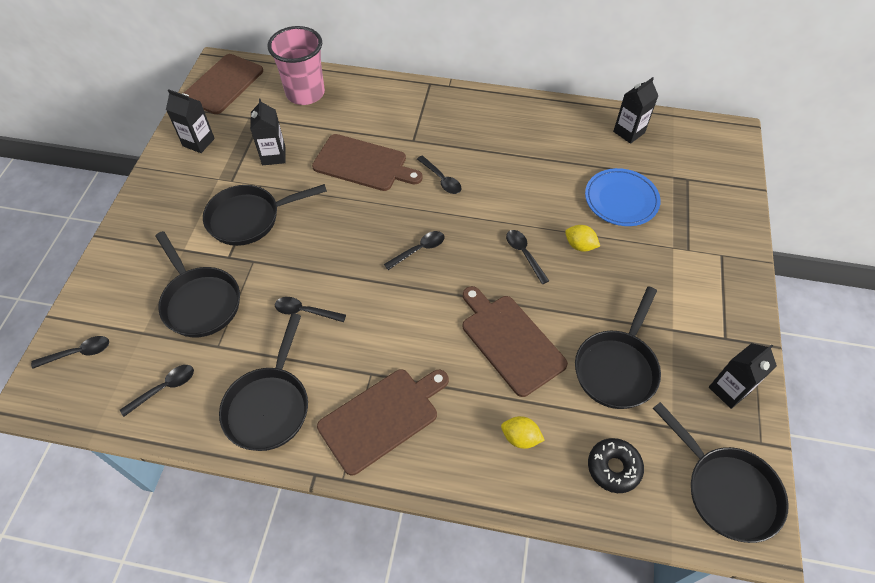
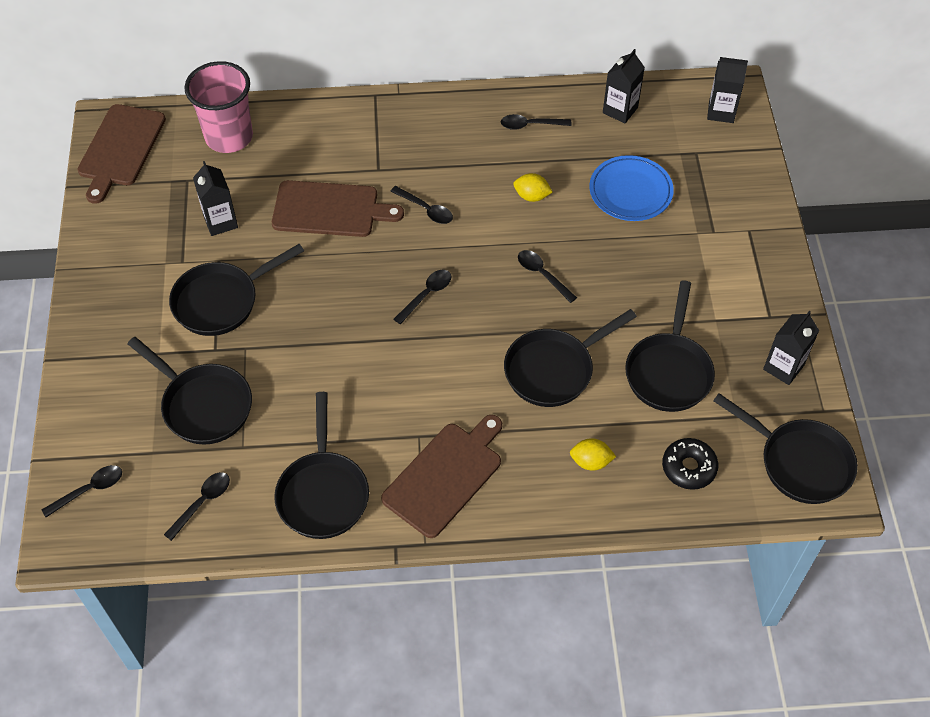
camera: 15 degrees left, 0 degrees up
black carton [166,89,215,153] -> black carton moved to [707,57,748,123]
black spoon [275,297,346,322] -> black spoon moved to [501,114,572,130]
brown cutting board [463,286,568,397] -> black pan [504,309,637,407]
yellow lemon [565,225,600,252] -> yellow lemon moved to [513,173,553,202]

